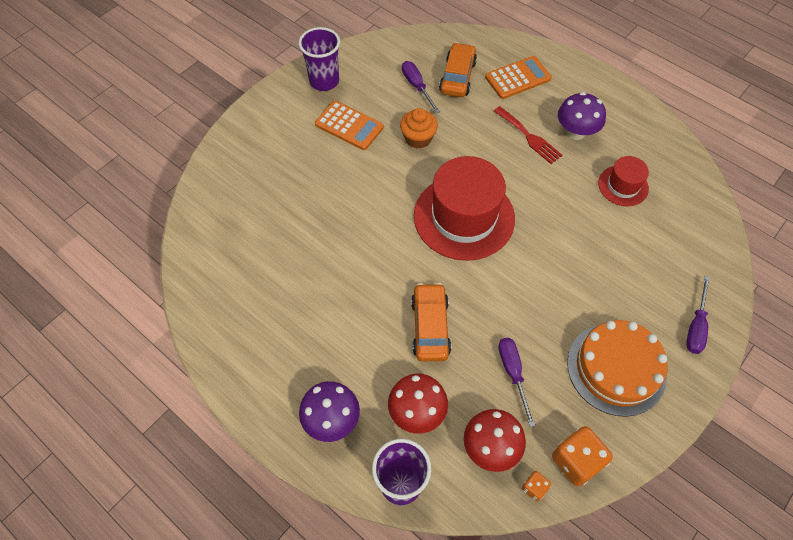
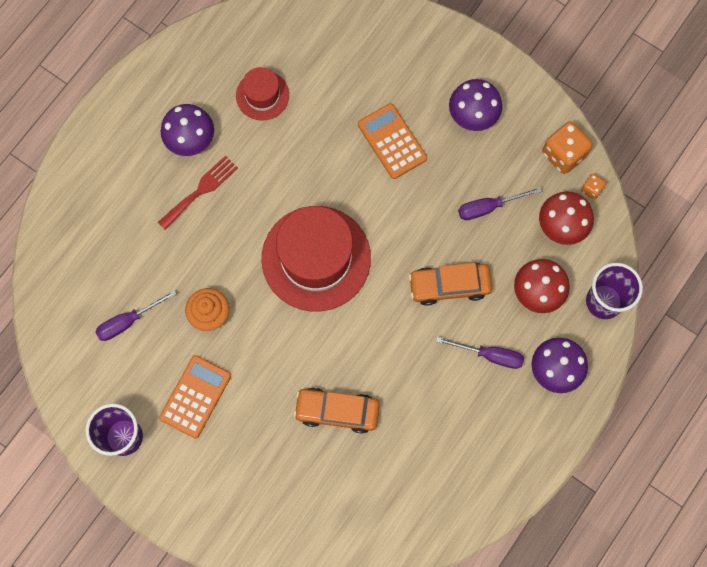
camera: 95 degrees left, 15 degrees up
orange car [439,42,477,97] -> orange car moved to [293,387,380,434]
orange calculator [485,56,552,99] -> orange calculator moved to [358,103,427,179]
orange cake [567,320,668,417] -> purple mushroom [449,79,502,131]
purple screwdriver [686,276,710,354] -> purple screwdriver moved to [436,337,524,369]

